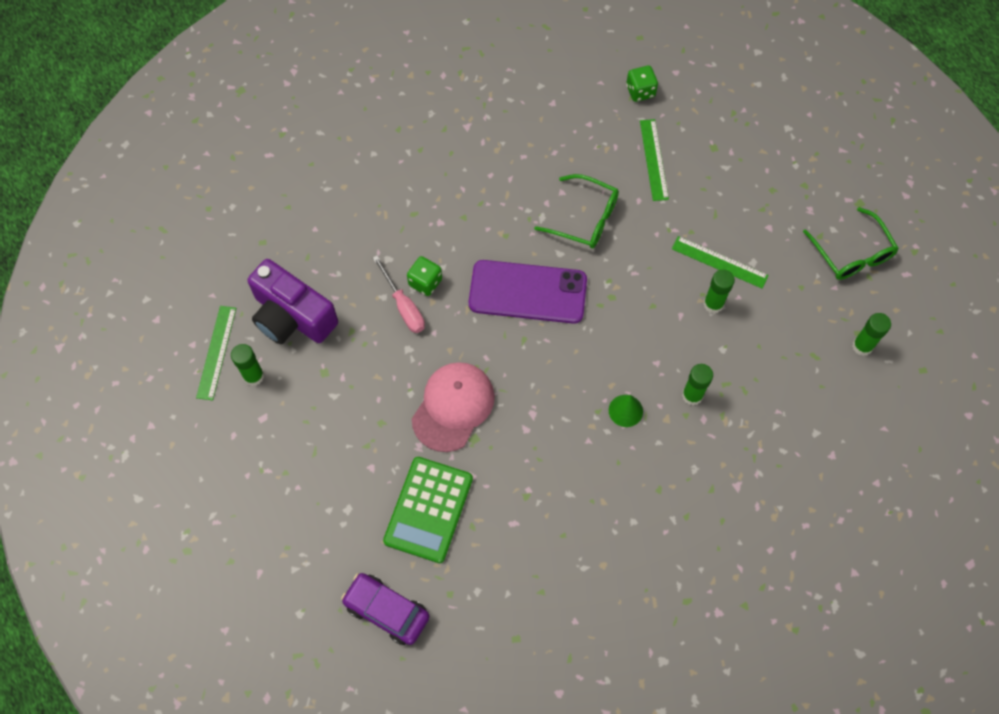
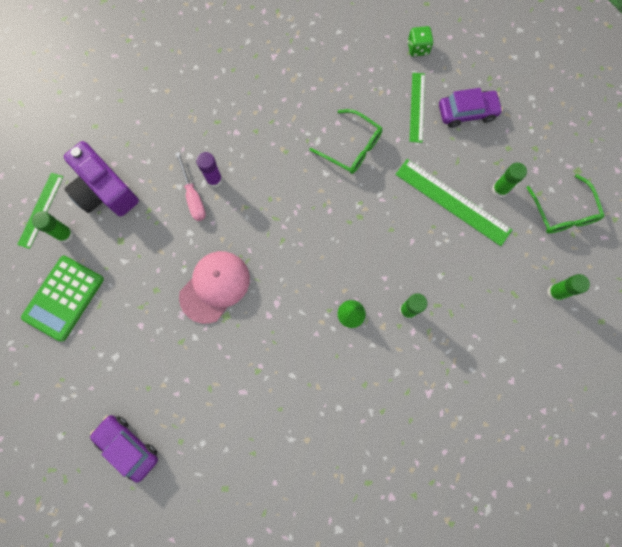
camera: 10 degrees right, 10 degrees up
green calculator [383,457,473,563] -> green calculator moved to [21,256,104,342]
green dice [407,256,442,296] -> purple glue stick [196,152,223,188]
purple phone [469,260,587,324] -> none
green ruler [672,236,769,289] -> green ruler [395,159,512,246], size x1.57
green glue stick [704,269,735,313] -> green glue stick moved to [492,163,527,197]
none -> purple car [439,88,503,128]

